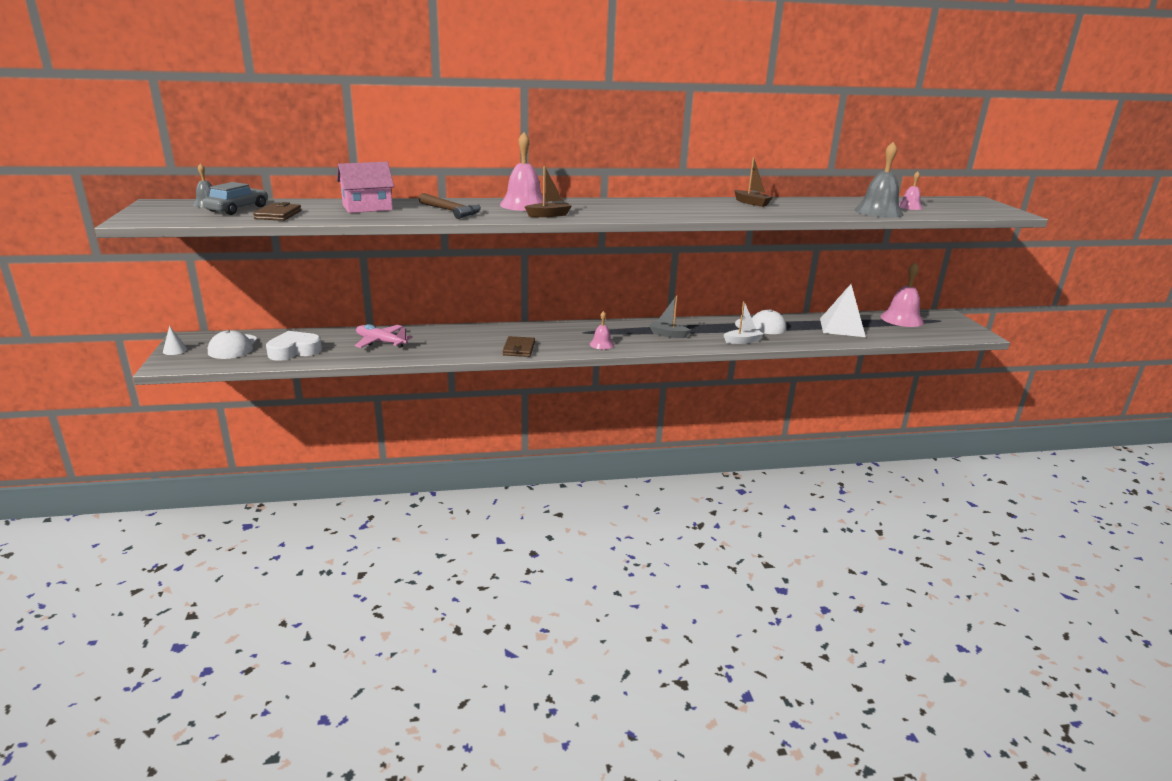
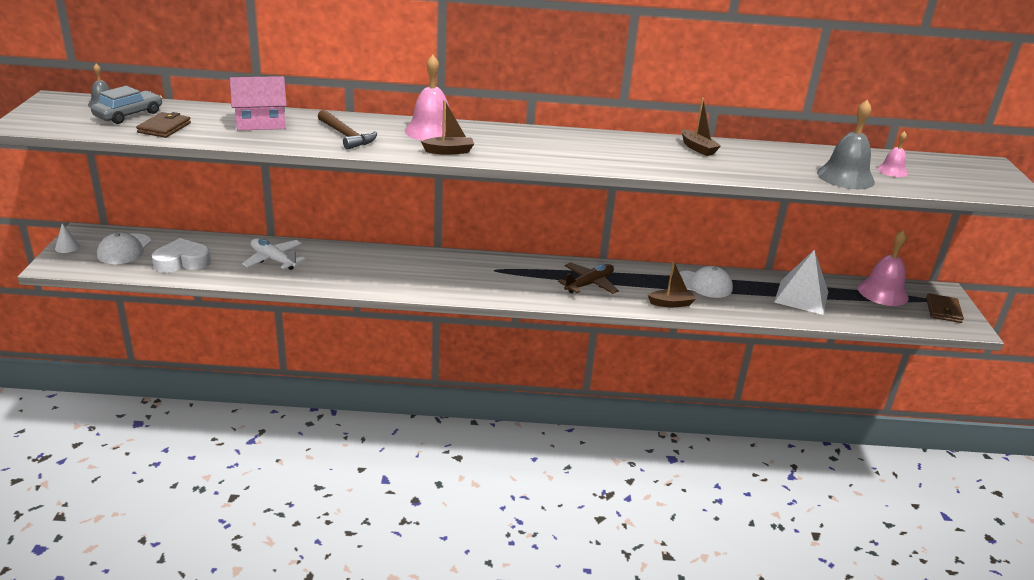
camera: 10 degrees right, 5 degrees up
pink plane [355,324,413,348] -> white plane [242,238,305,270]
brown wallet [503,336,535,357] -> brown wallet moved to [926,293,964,323]
pink bell [590,311,614,350] -> none
grey boat [650,295,691,338] -> brown plane [558,262,619,294]
white boat [724,301,764,344] -> brown boat [648,261,696,307]

